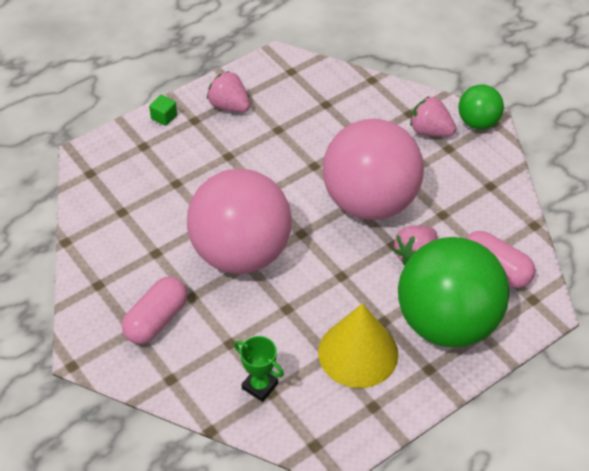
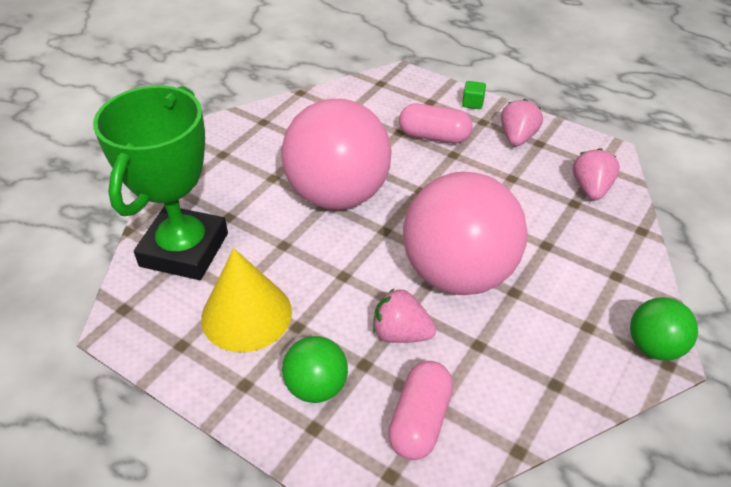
camera: 70 degrees right, 5 degrees down
pink capsule [122,277,187,344] -> pink capsule moved to [399,104,472,143]
green trophy [234,336,284,402] -> green trophy [93,85,228,280], size x2.49
green ball [398,237,509,348] -> green ball [282,336,348,403], size x0.48
pink strawberry [410,96,456,137] -> pink strawberry moved to [573,148,620,200]

